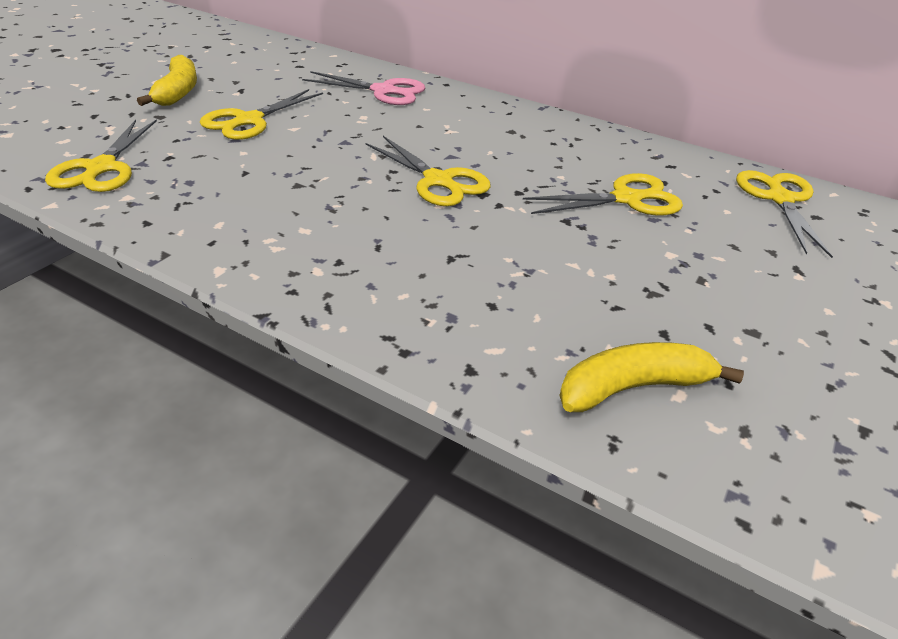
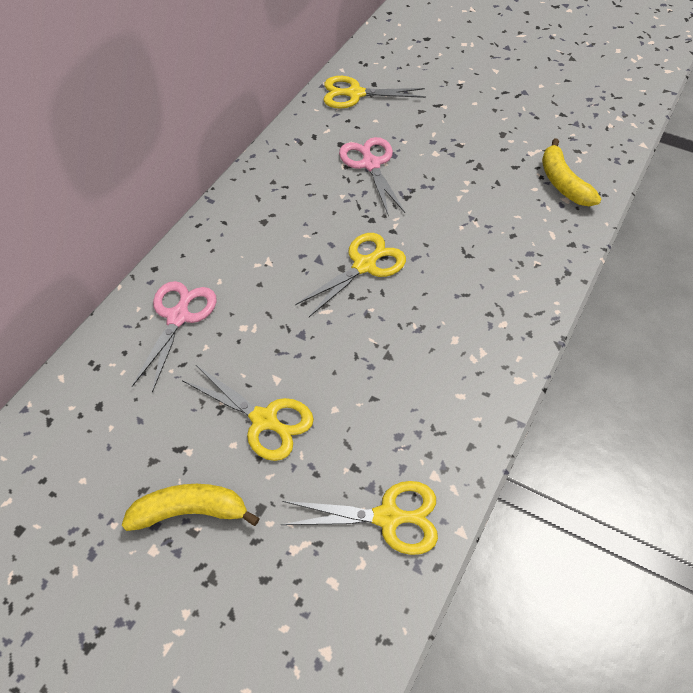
camera: 90 degrees left, 15 degrees up
yellow scissors [523,173,683,215] -> pink scissors [339,137,405,214]

